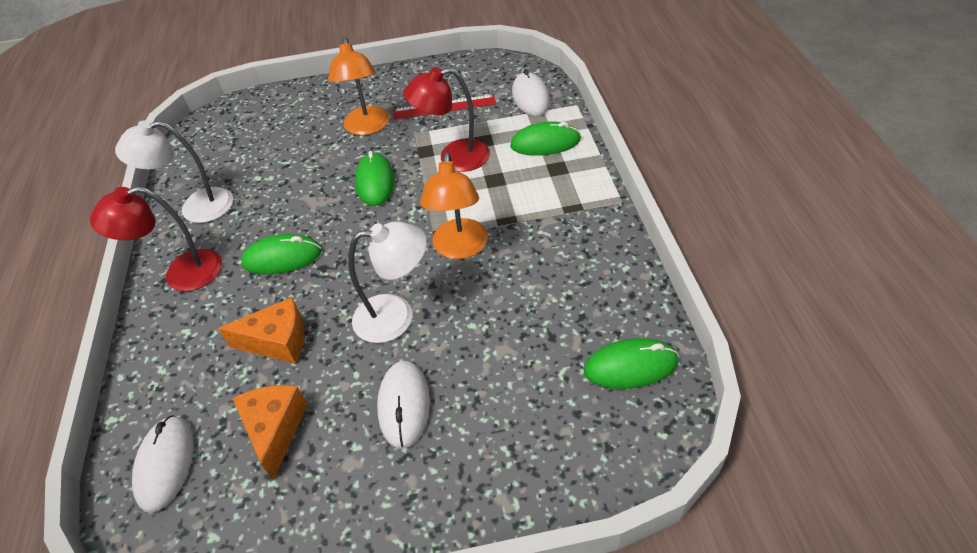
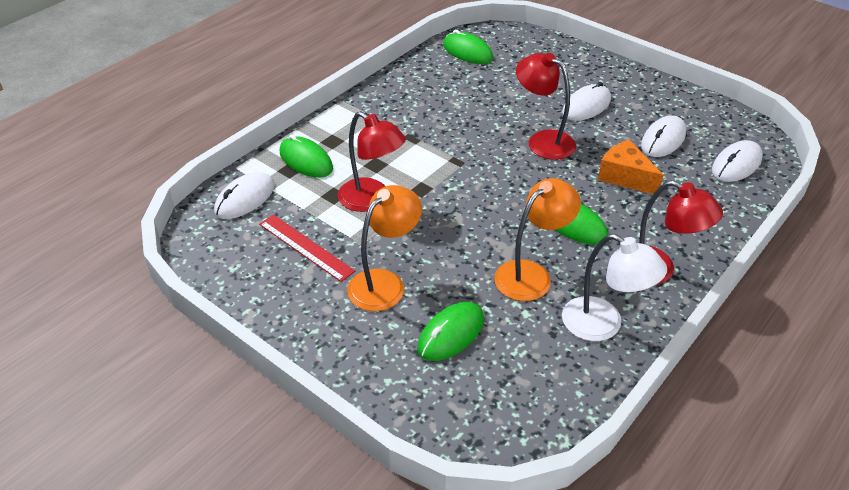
camera: 135 degrees left, 5 degrees down
orange cheese [232,385,307,480] -> white mouse [641,115,686,157]
white lamp [348,221,427,343] -> red lamp [516,53,576,160]
green mouse [355,151,395,206] -> green mouse moved to [417,302,484,361]
orange lamp [420,152,488,259] -> orange lamp moved to [494,178,581,301]

